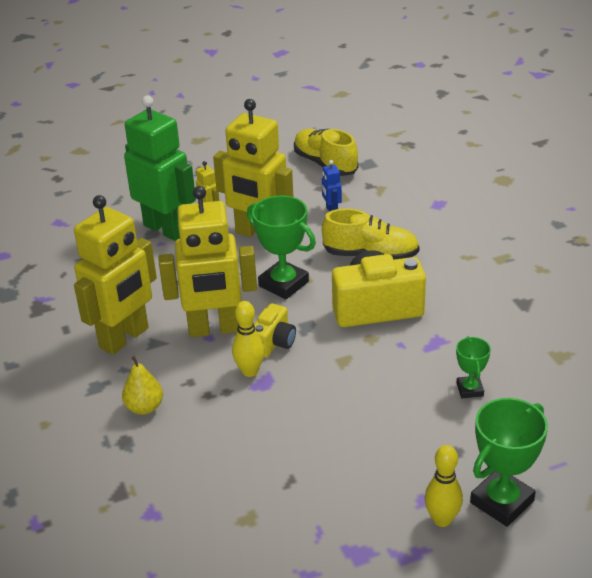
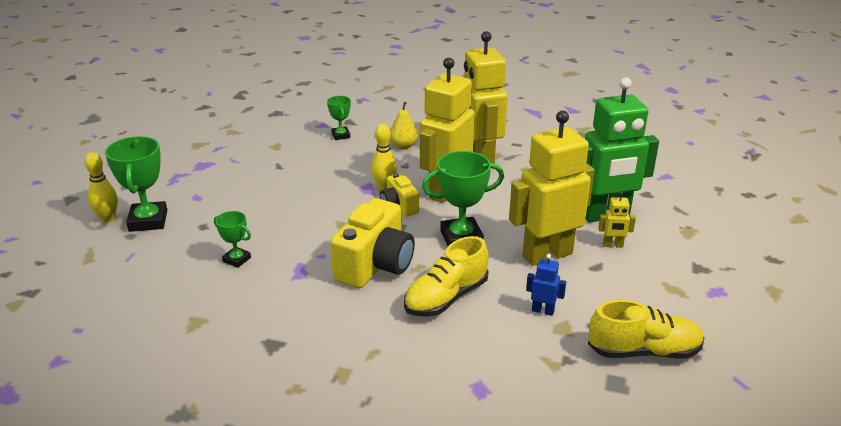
camera: 125 degrees right, 5 degrees down
yellow bowling pin [424,445,463,527] -> yellow bowling pin moved to [85,152,118,222]
none -> green trophy [327,96,351,140]

